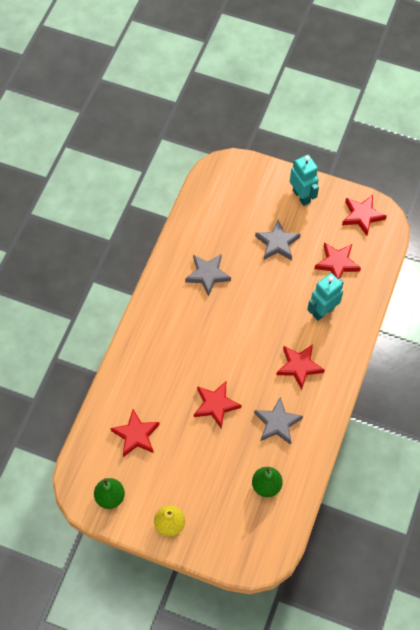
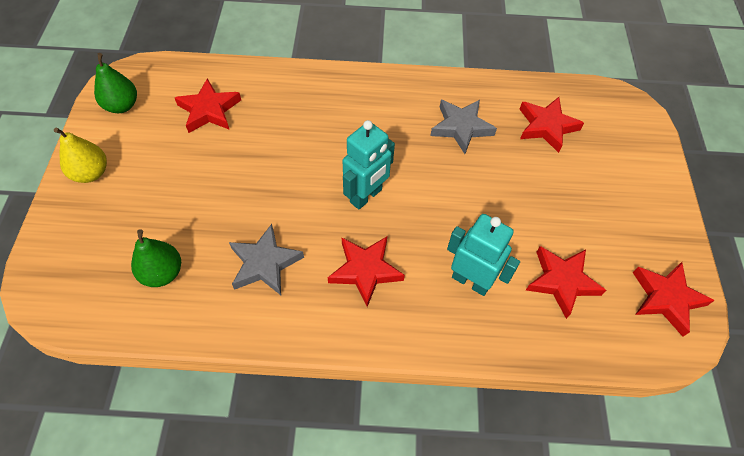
camera: 70 degrees right, 5 degrees down
red star [194,381,241,428] -> red star moved to [520,97,584,153]
grey star [255,220,300,261] -> none
turquoise robot [290,155,319,206] -> turquoise robot moved to [343,120,395,210]

